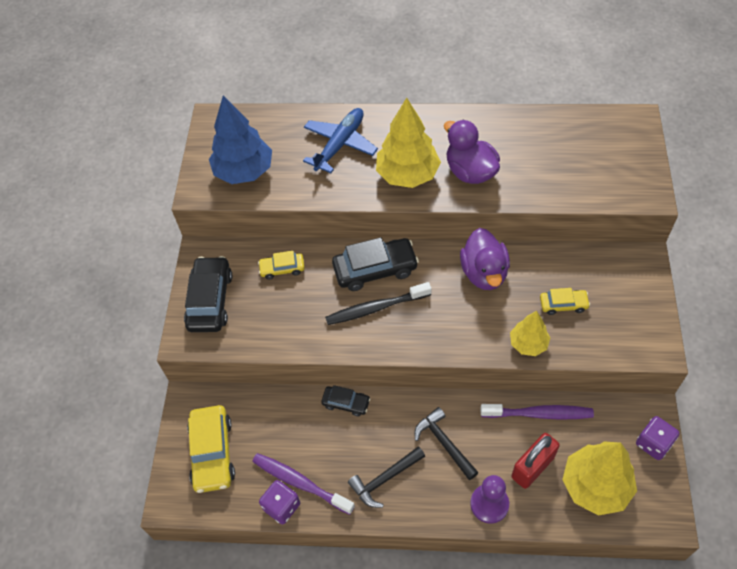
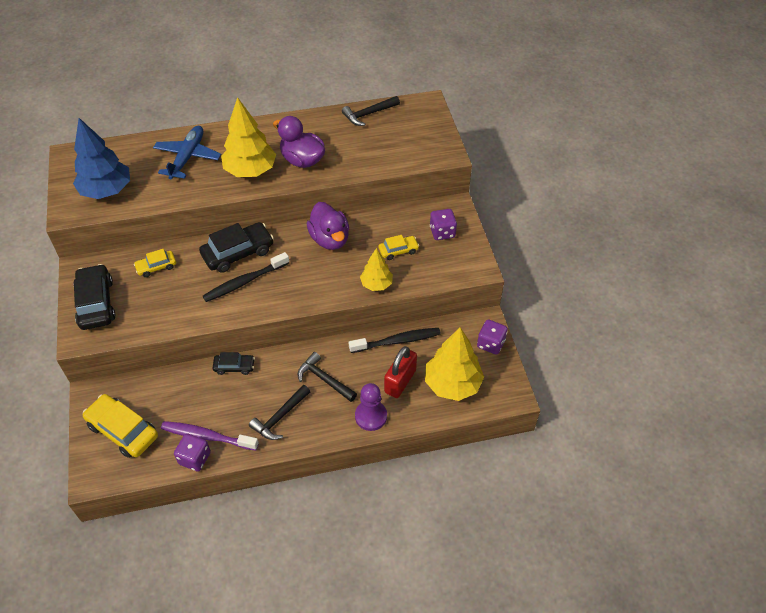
camera: 20 degrees left, 5 degrees down
yellow car [187,405,235,493] -> yellow car turned 150 degrees clockwise [83,394,158,458]
purple toothbrush [480,404,594,420] -> black toothbrush [349,328,441,353]
none -> black hammer [342,96,400,126]
none -> purple dice [430,209,457,240]

